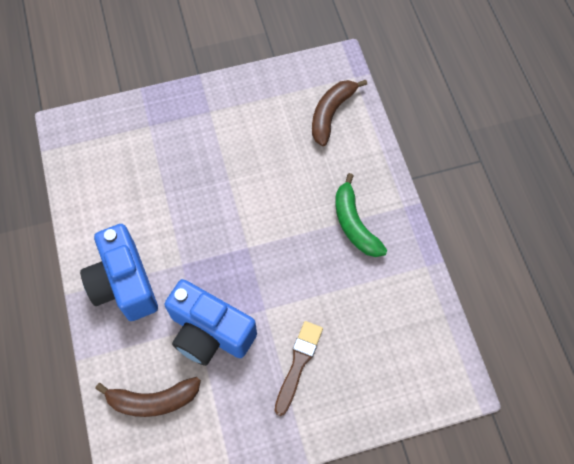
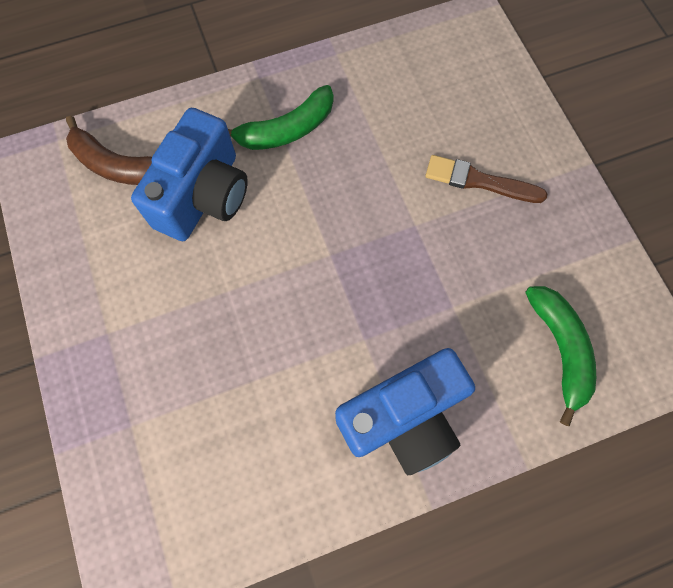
camera: 95 degrees left, 5 degrees up
brown banana [95,377,201,417] -> green banana [525,286,596,426]
blue camera [164,279,257,366] -> blue camera moved to [131,108,248,241]

